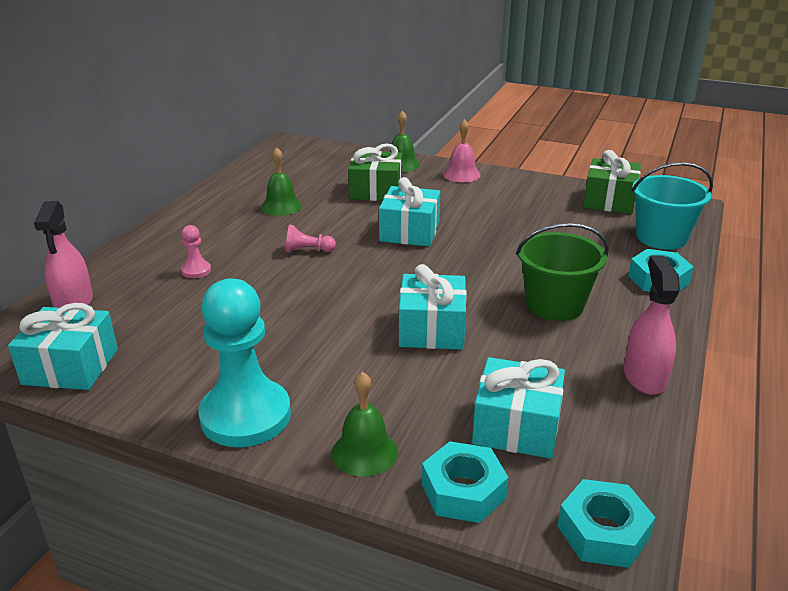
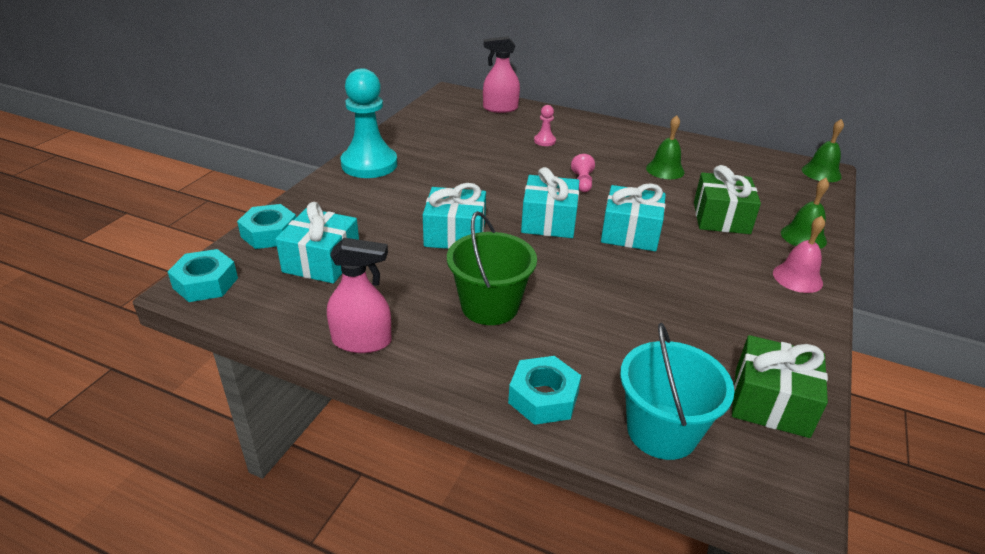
camera: 90 degrees right, 5 degrees up
turquoise gift [8,303,118,390] -> turquoise gift moved to [521,167,579,238]
green bell [332,372,398,477] -> green bell moved to [802,119,844,182]

